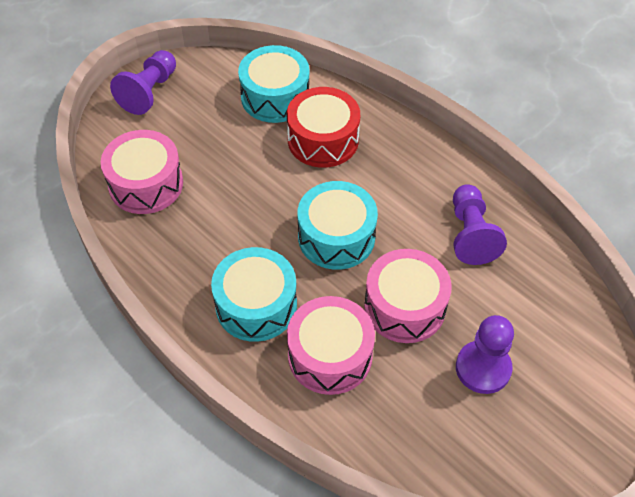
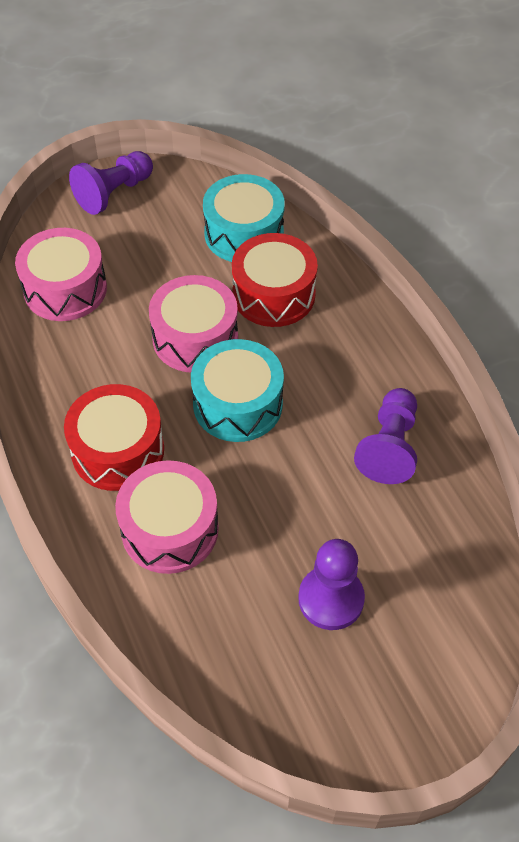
camera: 20 degrees right, 0 degrees up
turquoise drum [211,247,297,342] -> red drum [64,384,164,491]
pink drum [364,249,452,343] -> pink drum moved to [149,275,238,372]

